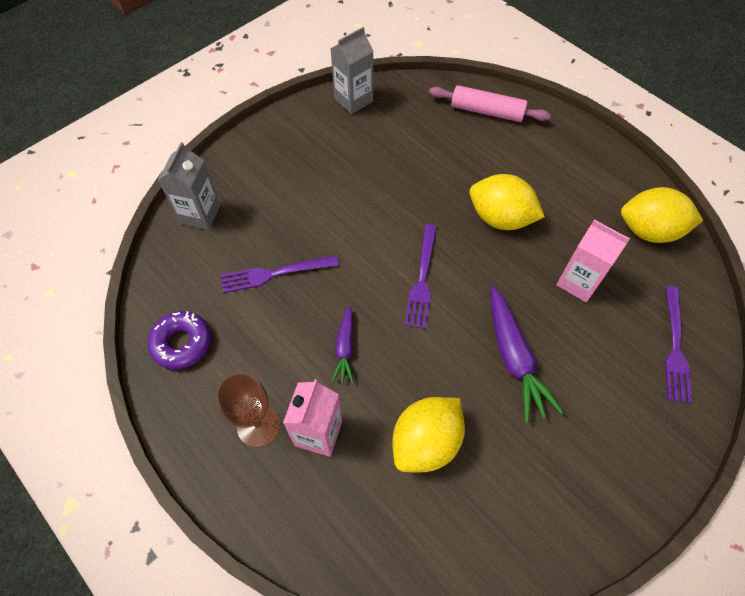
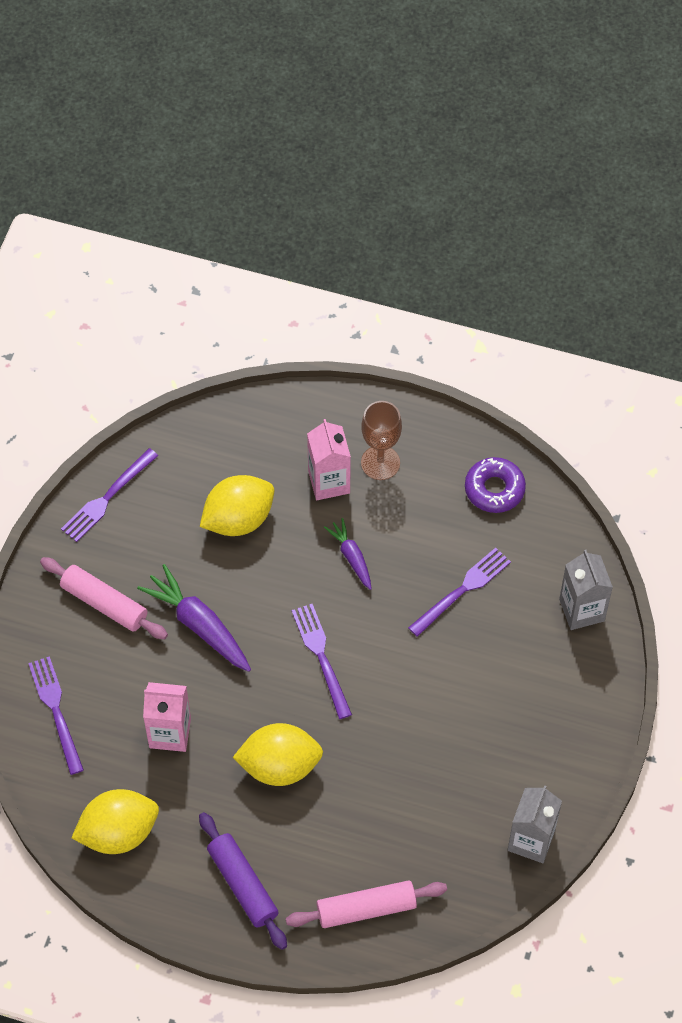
camera: 150 degrees right, 0 degrees up
yellow lemon [392,397,465,473] -> yellow lemon turned 45 degrees clockwise [200,475,274,536]
none -> pink rolling pin [40,557,168,639]
none -> purple fork [61,448,158,542]
none -> purple rolling pin [199,812,287,950]

